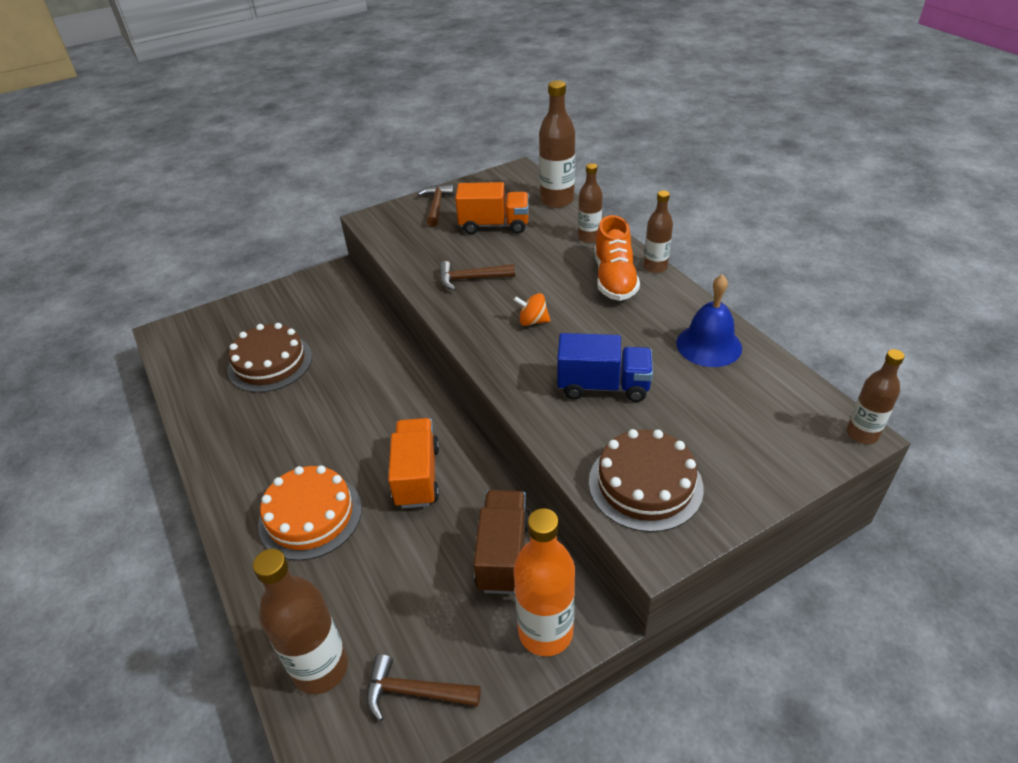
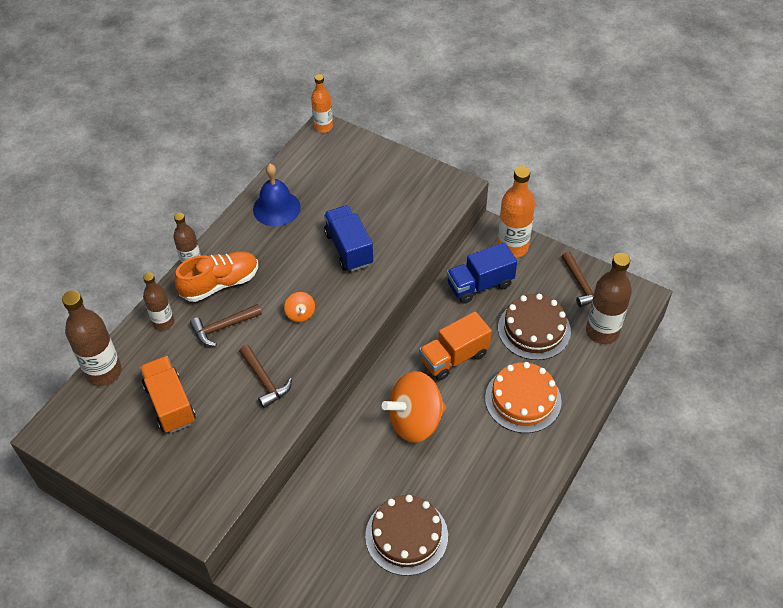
camera: 120 degrees left, 10 degrees up
brown hammer [418,184,454,227] -> brown hammer moved to [190,304,262,347]
brown truck [473,490,530,594] -> blue truck [447,242,517,304]
brown cake [589,429,704,532] -> brown cake moved to [498,294,571,360]
brown bottle [846,349,905,444] -> orange bottle [311,74,333,133]
none -> orange spinning top [382,371,446,443]

